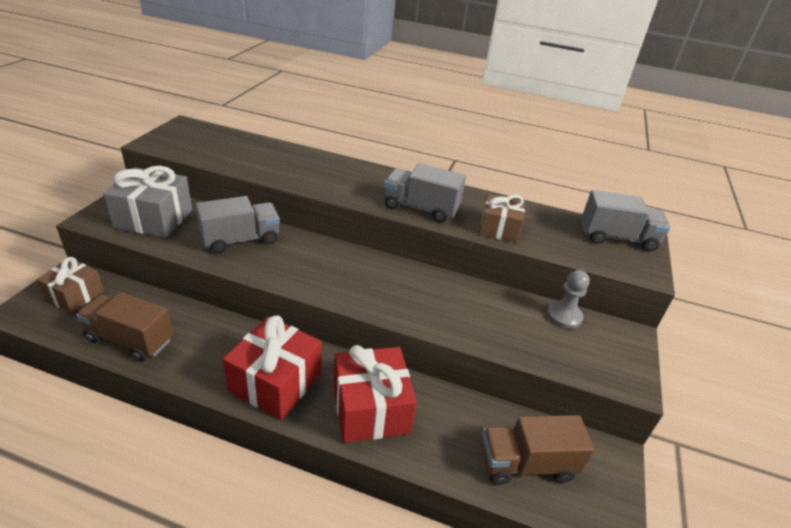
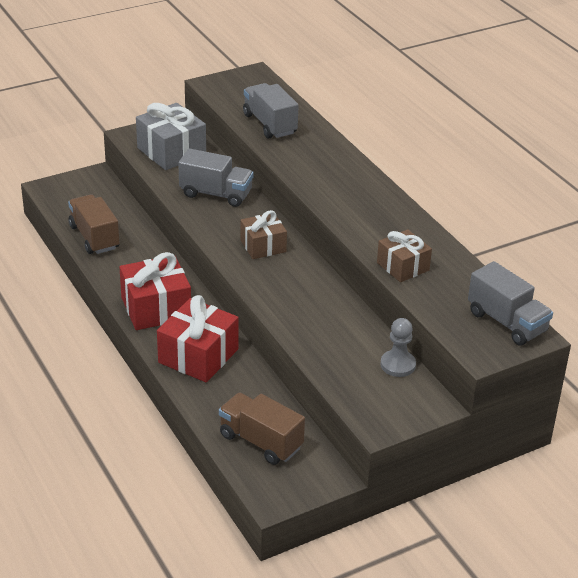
camera: 45 degrees right, 0 degrees up
brown gift [36,257,104,313] -> brown gift moved to [240,210,287,259]
grey truck [384,164,466,223] -> grey truck moved to [243,83,299,139]

